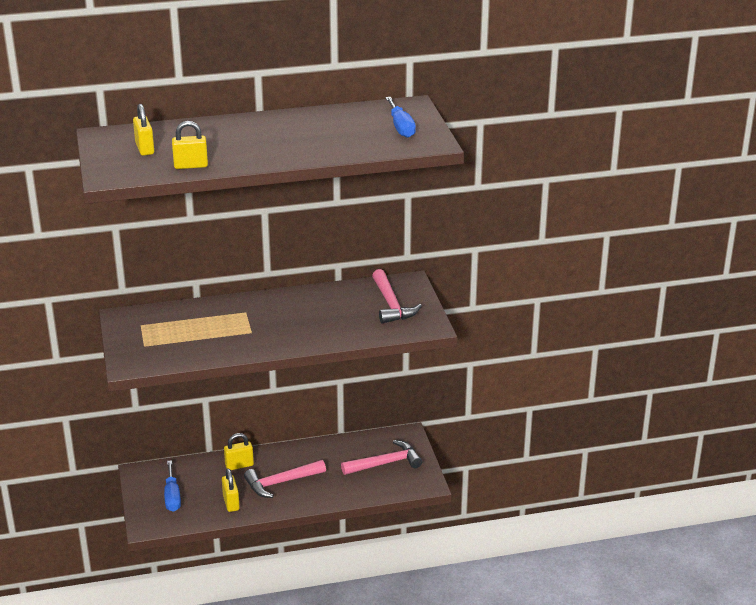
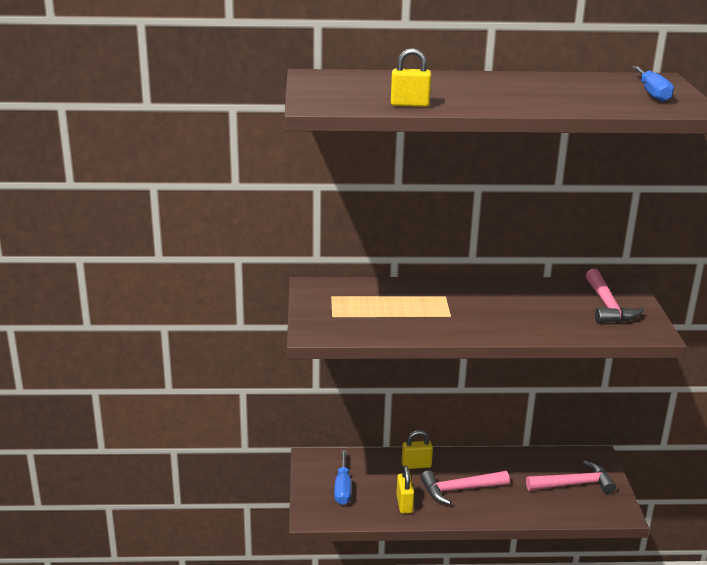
camera: 10 degrees right, 5 degrees down
yellow padlock [133,104,154,156] -> none

